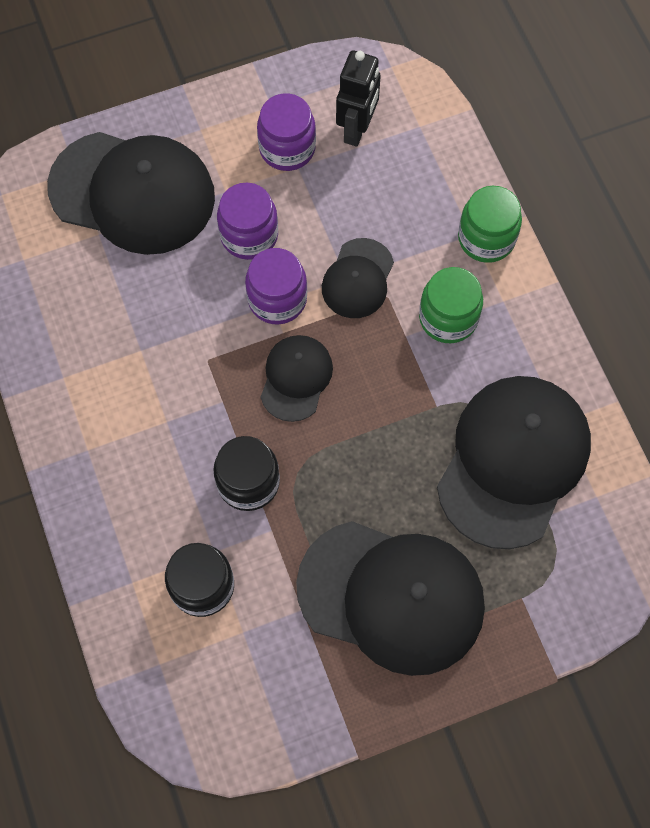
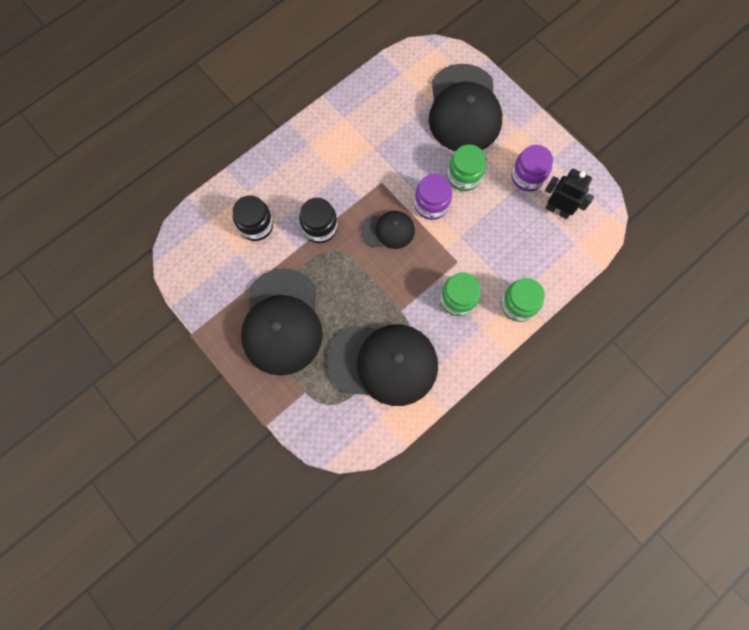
camera: 70 degrees right, 5 degrees up
purple jar [217,183,278,260] -> green jar [447,145,486,191]
black cap [322,238,394,318] -> none
black robot [336,50,381,146] -> black robot turned 150 degrees counterclockwise [545,169,594,219]

